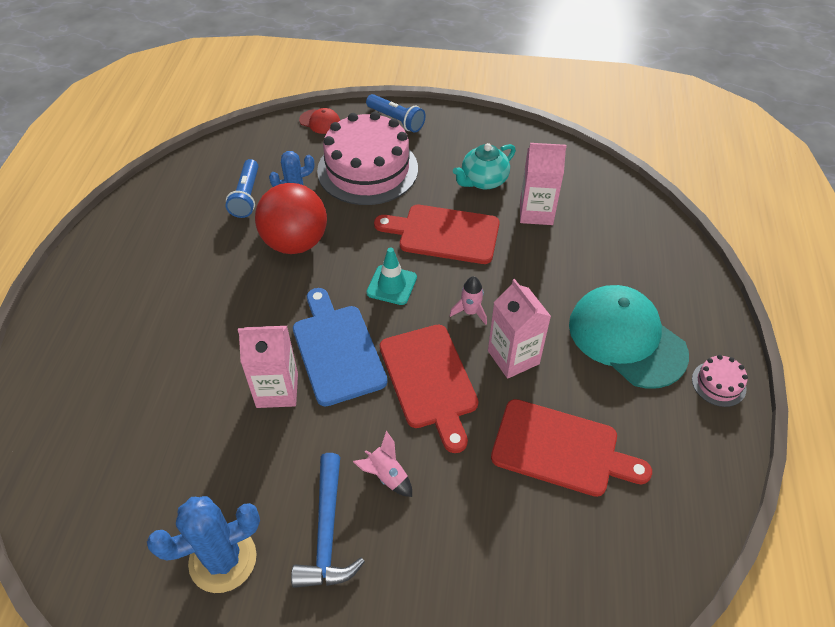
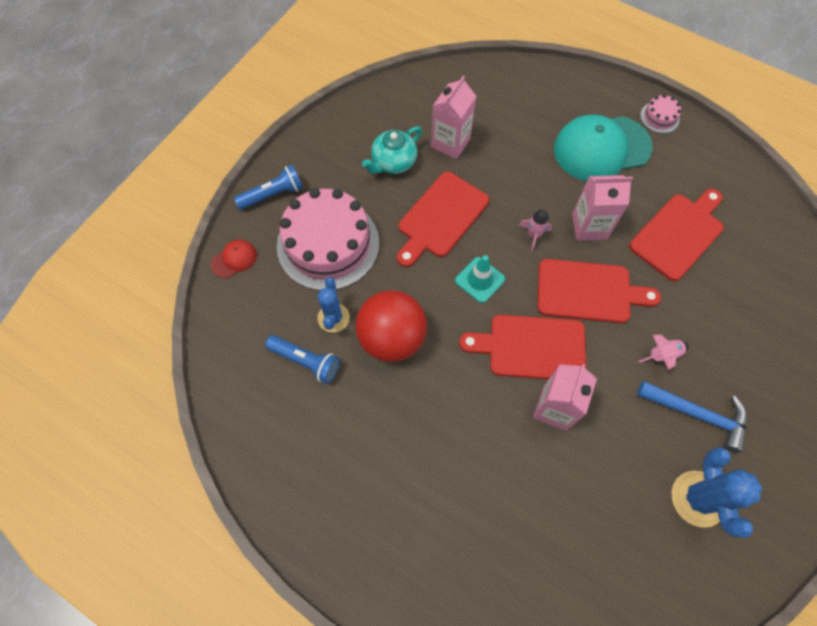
camera: 65 degrees left, 15 degrees up
blue cutting board [293,288,388,407] -> red cutting board [459,314,586,379]
turquoise teapot [453,143,516,190] -> turquoise teapot turned 60 degrees clockwise [362,126,422,174]

